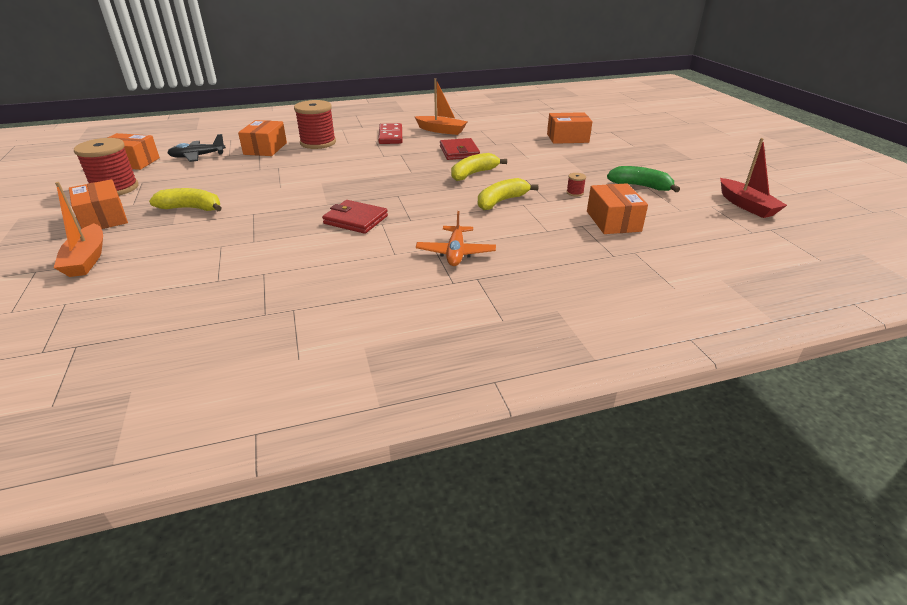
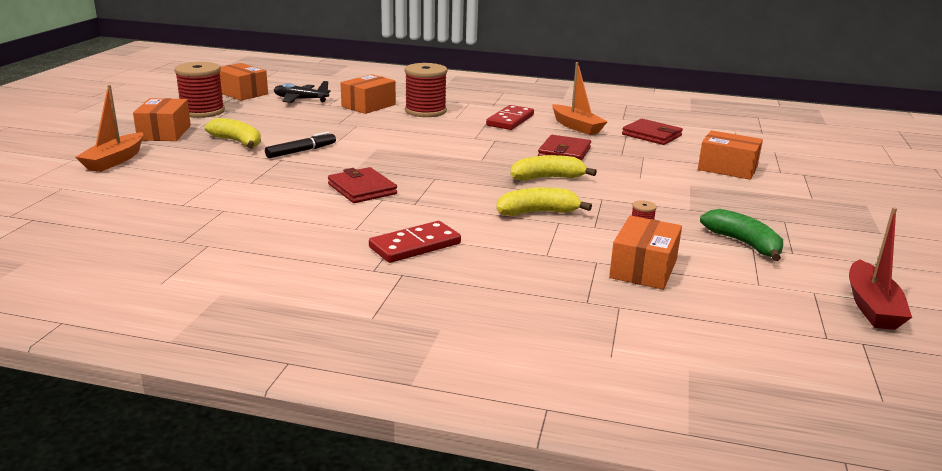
camera: 30 degrees right, 10 degrees down
orange plane [416,211,496,266] -> red domino [369,221,461,263]
none -> black marker [265,132,336,158]
none -> red wallet [622,119,683,145]

